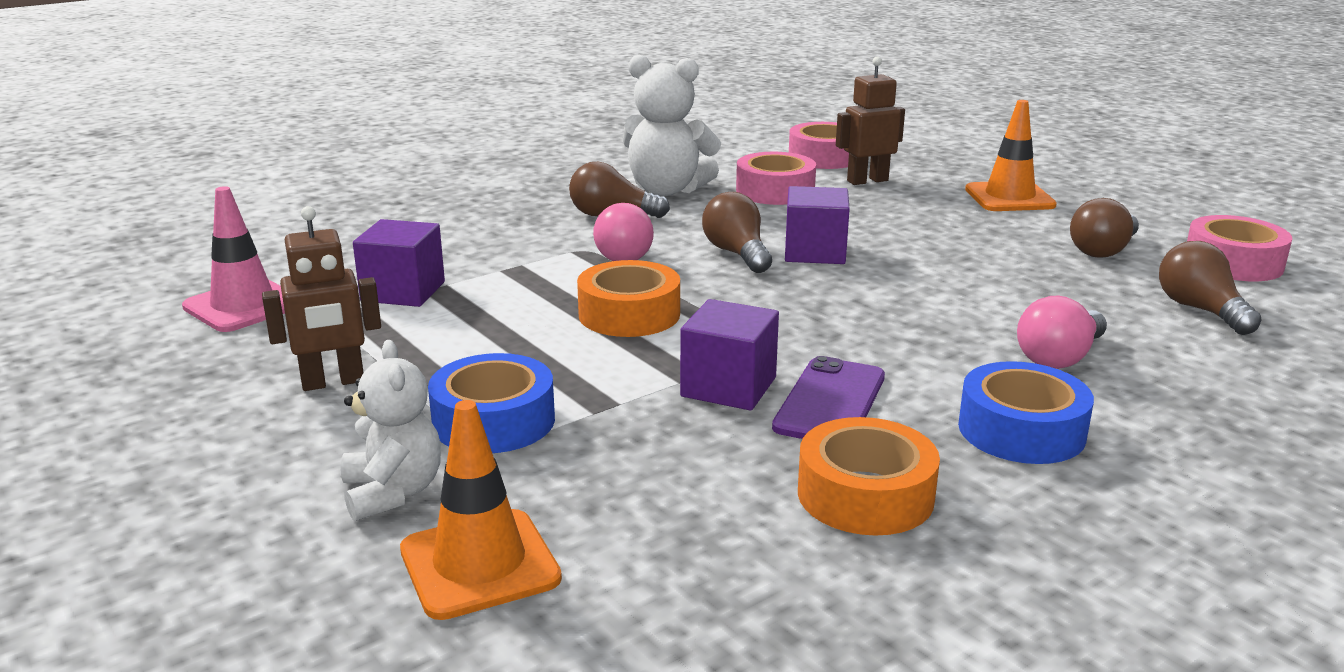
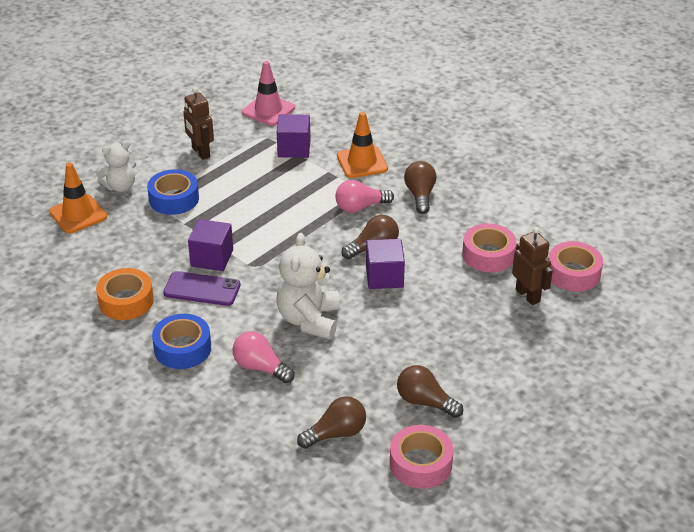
camera: 80 degrees right, 15 degrees up
orange tape [577,260,680,337] -> none
white teddy bear [623,55,721,196] -> white teddy bear moved to [277,233,340,339]
orange traffic cone [965,100,1057,211] -> orange traffic cone moved to [337,112,388,178]

